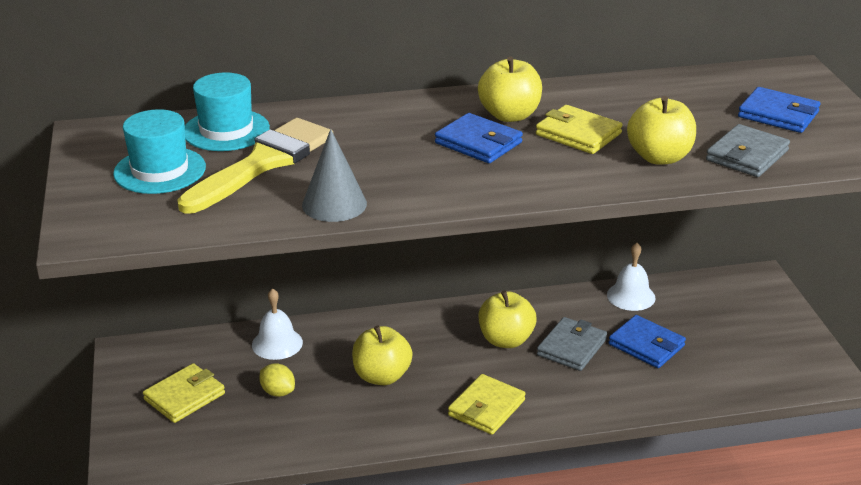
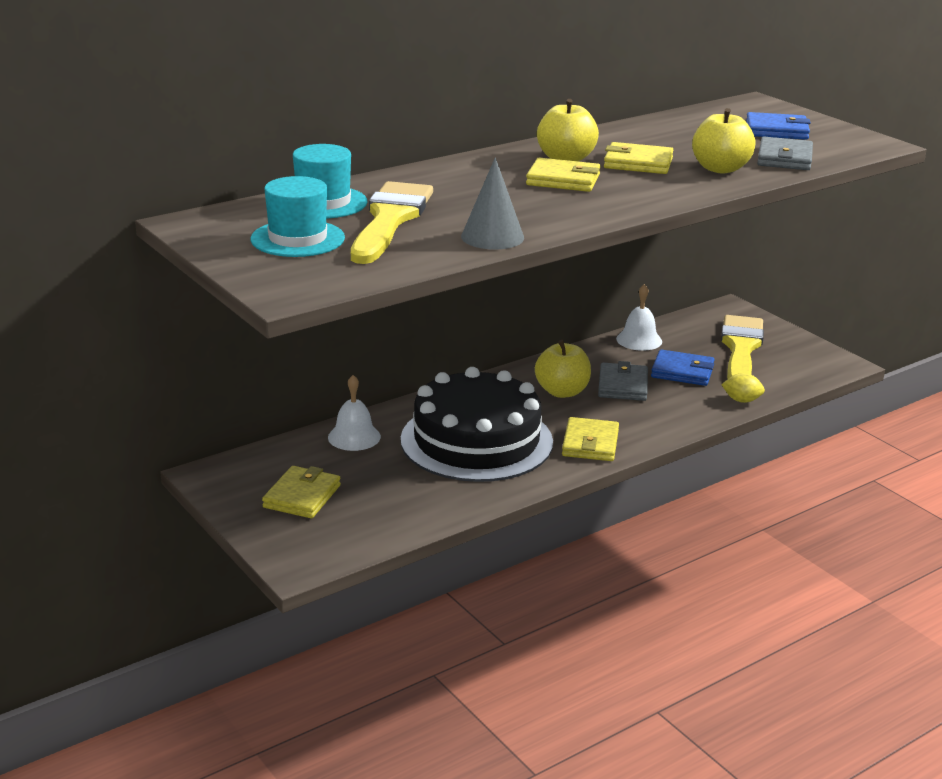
camera: 25 degrees left, 5 degrees down
yellow lemon [259,363,295,397] -> yellow lemon moved to [721,373,765,403]
yellow apple [352,325,413,385] -> black cake [401,367,553,482]
blue wallet [435,113,523,163] -> yellow wallet [526,158,601,192]
none -> yellow brush [721,315,764,379]

